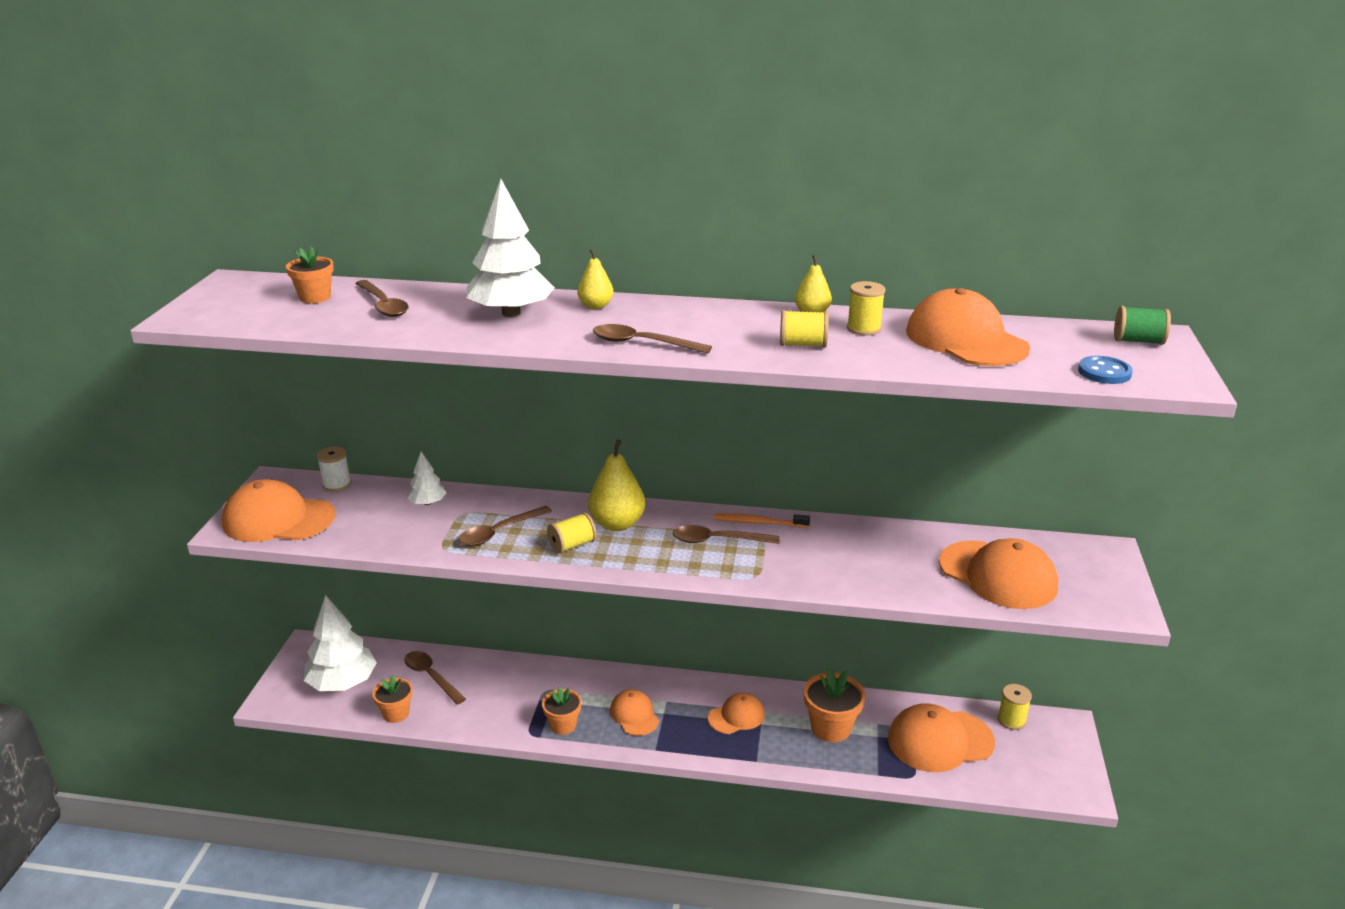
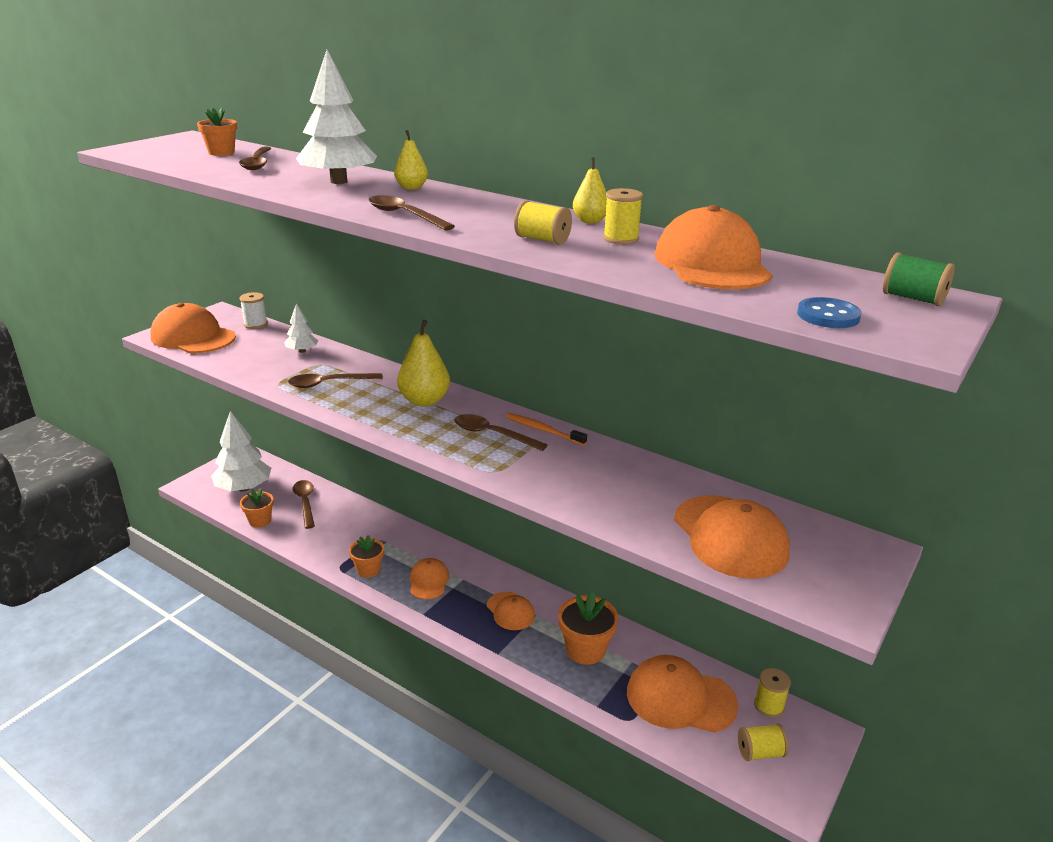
camera: 25 degrees right, 0 degrees up
yellow spool [547,512,597,554] -> yellow spool moved to [738,724,789,761]
orange cap [708,693,765,734] -> orange cap turned 60 degrees clockwise [487,592,535,630]

